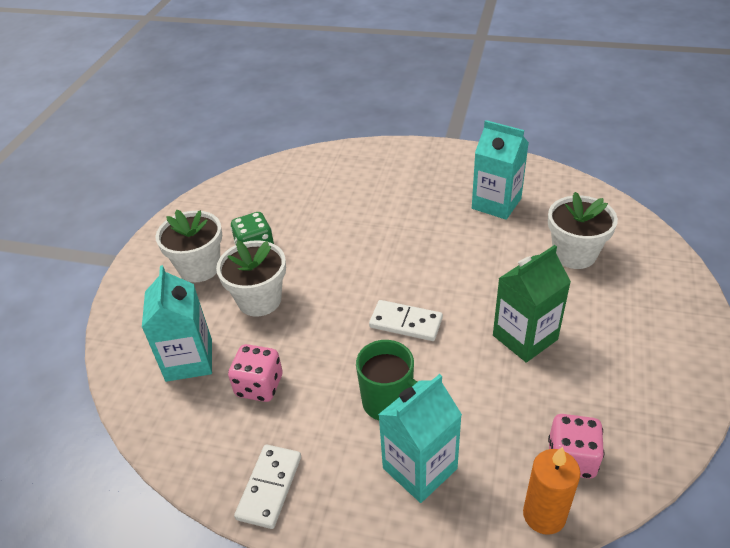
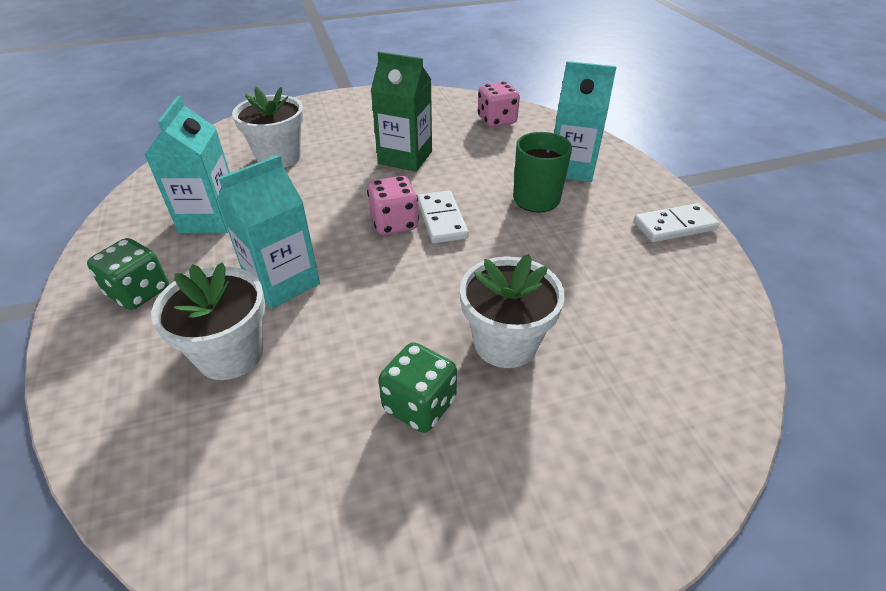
camera: 125 degrees left, 0 degrees up
turquoise carton [142,265,212,382] -> turquoise carton moved to [217,155,320,309]
white flower pot [156,209,222,282] -> white flower pot moved to [151,262,265,380]
pink dice [228,344,282,402] -> pink dice moved to [367,176,419,235]
orange candle [523,447,581,535] -> none
none -> green dice [87,238,169,310]

